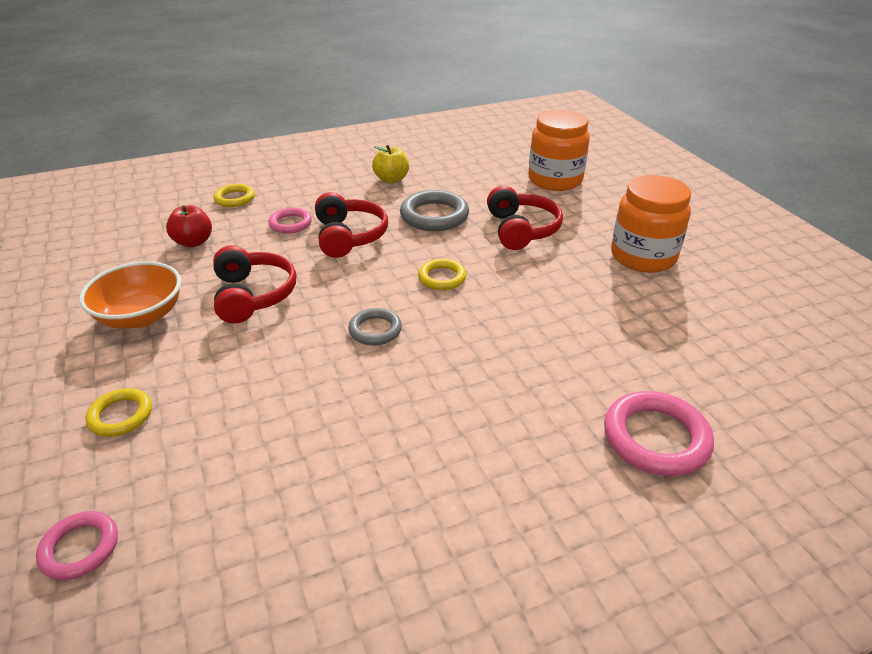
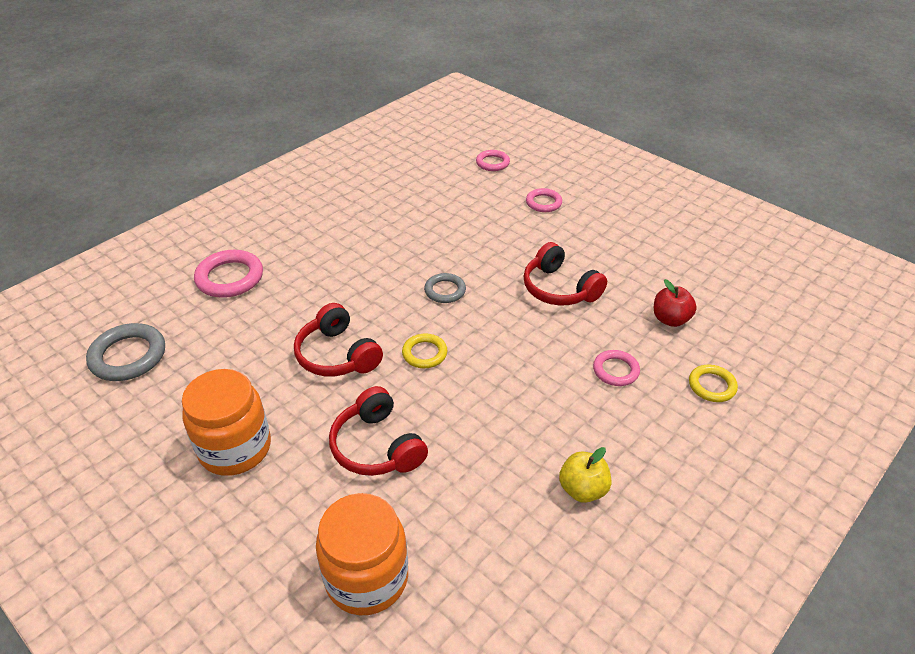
camera: 155 degrees right, 5 degrees up
orange bowl [79,261,181,329] -> none
yellow ring [86,388,152,437] -> pink ring [526,188,562,212]
red headphones [315,192,388,258] -> red headphones moved to [294,303,383,377]
grey ring [400,190,469,231] -> grey ring moved to [86,323,165,381]

